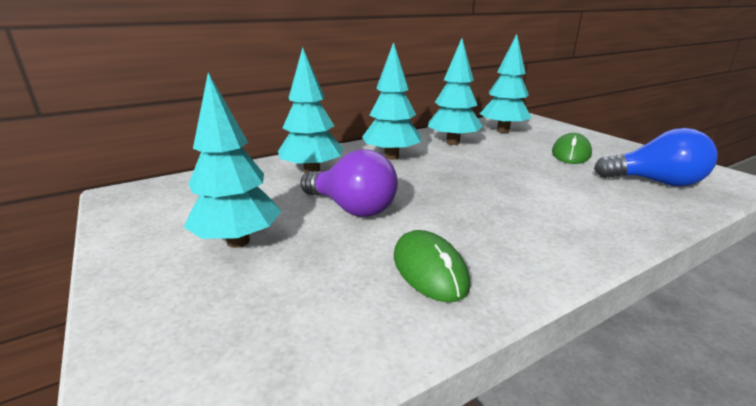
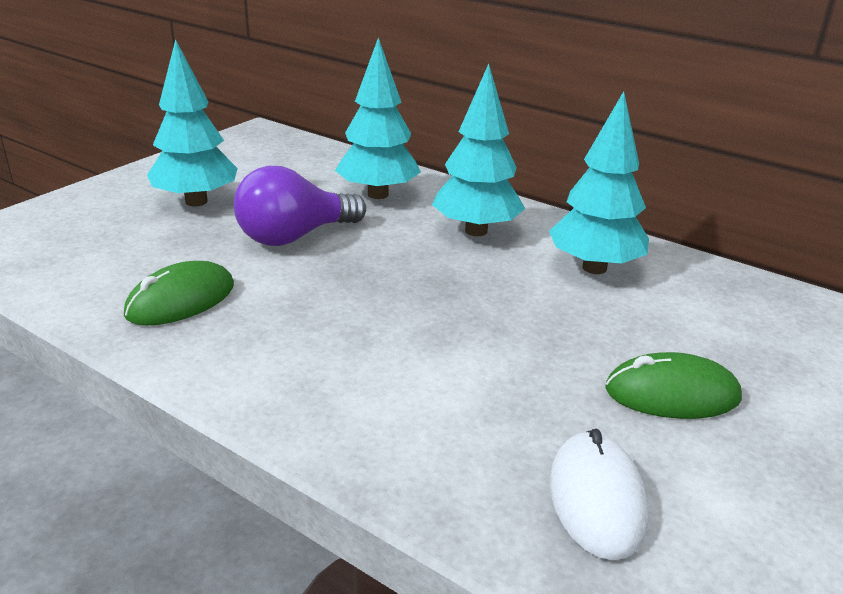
camera: 65 degrees right, 5 degrees up
purple light bulb [300,149,398,217] -> purple light bulb turned 45 degrees clockwise [234,166,366,246]
turquoise tree [480,34,532,133] -> none
blue light bulb [594,128,718,187] -> white mouse [550,429,648,560]

